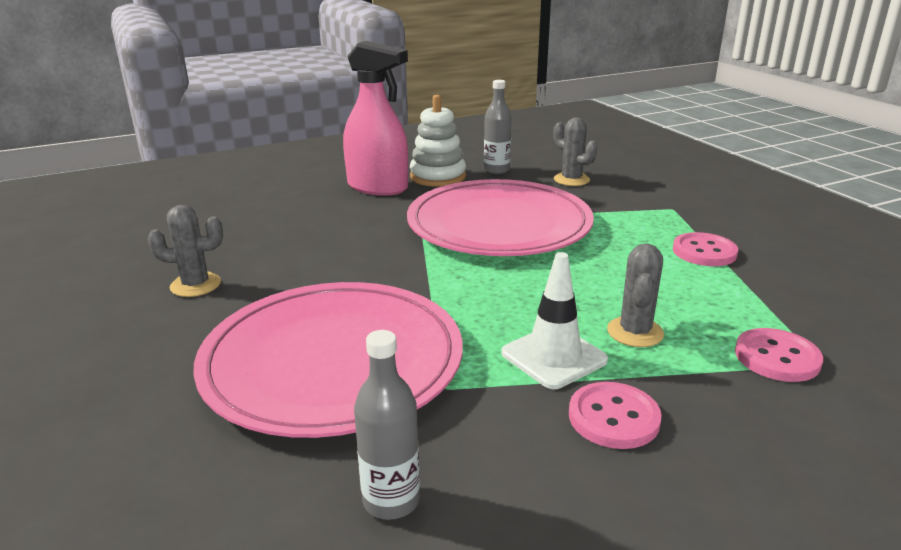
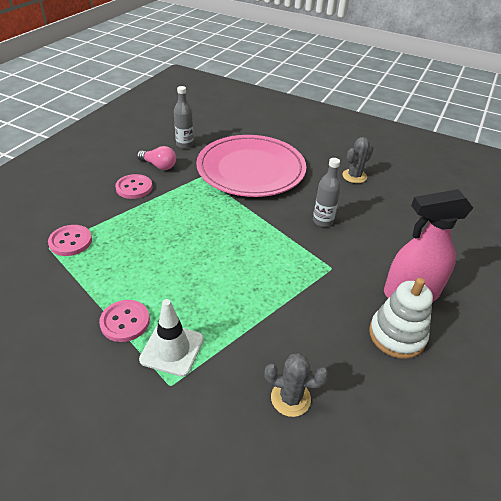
camera: 140 degrees right, 15 degrees up
pink plate [407,179,594,256] -> none
grey bottle [484,80,512,174] -> grey bottle moved to [313,158,341,227]
white traffic cone [501,252,608,389] -> white traffic cone moved to [139,299,204,377]
grey cactus [607,244,664,347] -> none
none -> pink light bulb [137,146,176,170]

